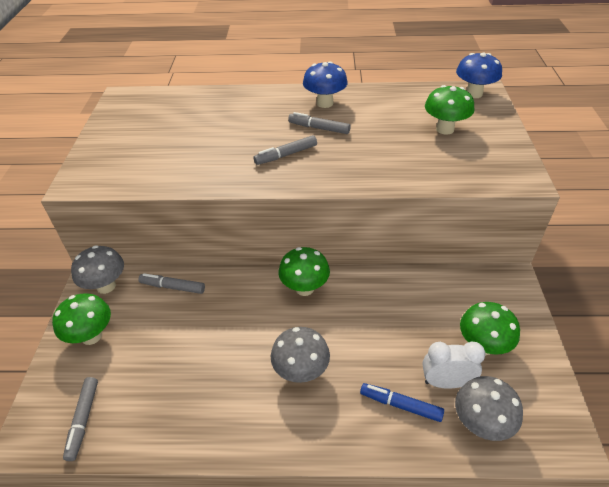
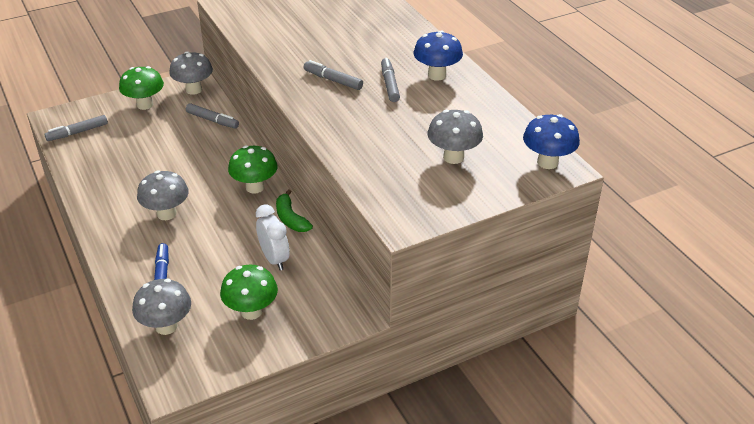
camera: 60 degrees right, 5 degrees down
grey marker [139,273,205,294] -> grey marker turned 135 degrees clockwise [186,103,239,128]
white clock [422,341,486,389] -> white clock moved to [256,204,289,270]
green mushroom [425,85,474,135] -> grey mushroom [428,110,483,164]
none -> green banana [276,189,313,232]

